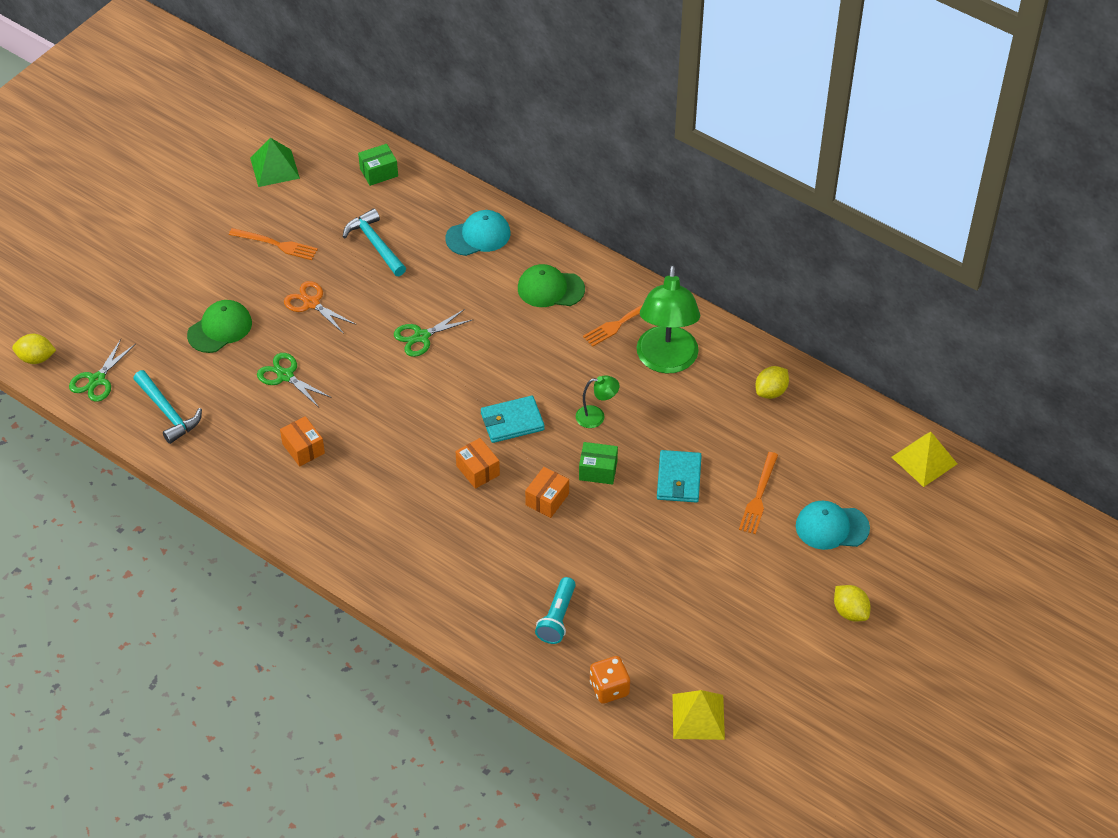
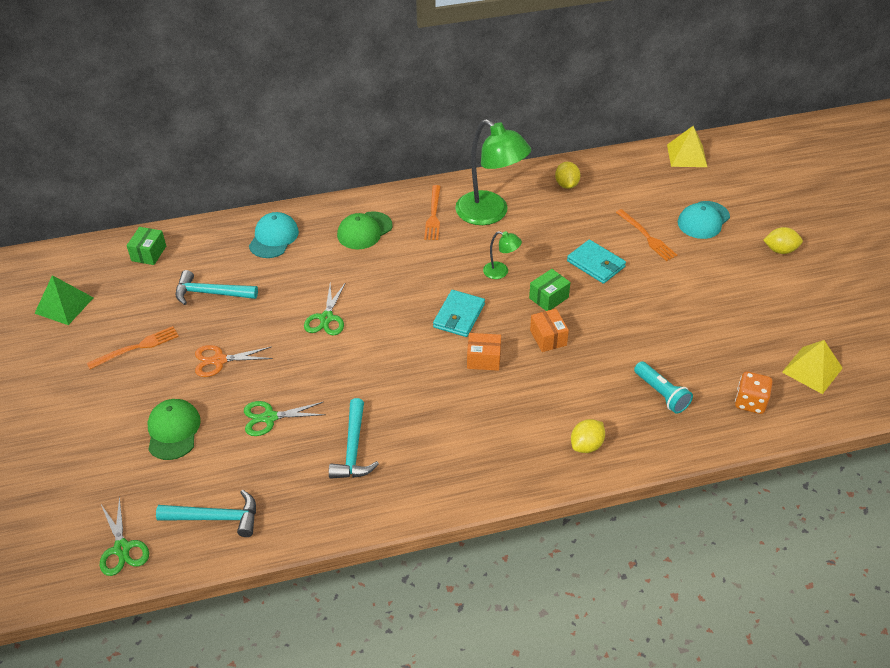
camera: 50 degrees left, 5 degrees down
yellow lemon [12,334,56,364] -> yellow lemon moved to [571,419,605,453]
orange box [280,416,325,467] -> turquoise hammer [329,398,379,479]
green lamp [576,375,619,428] -> green lamp turned 75 degrees clockwise [483,231,522,279]

